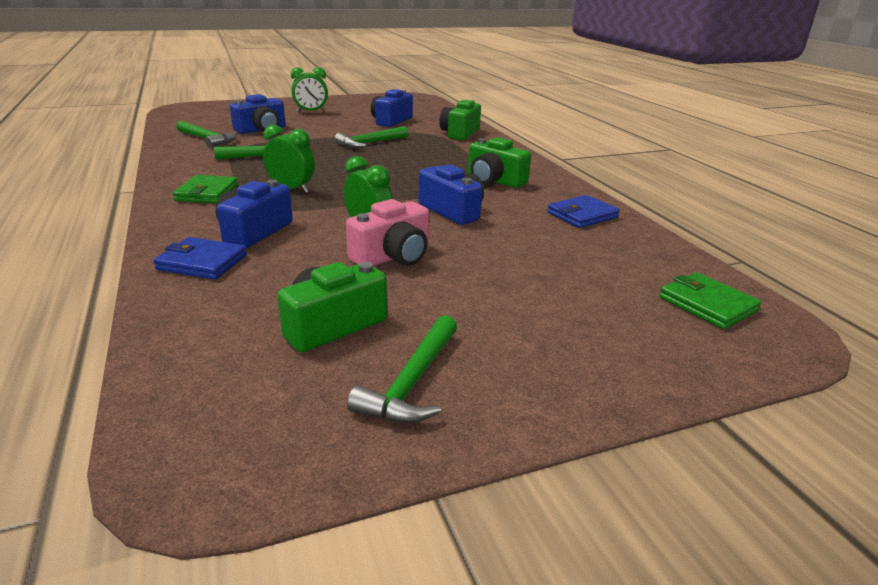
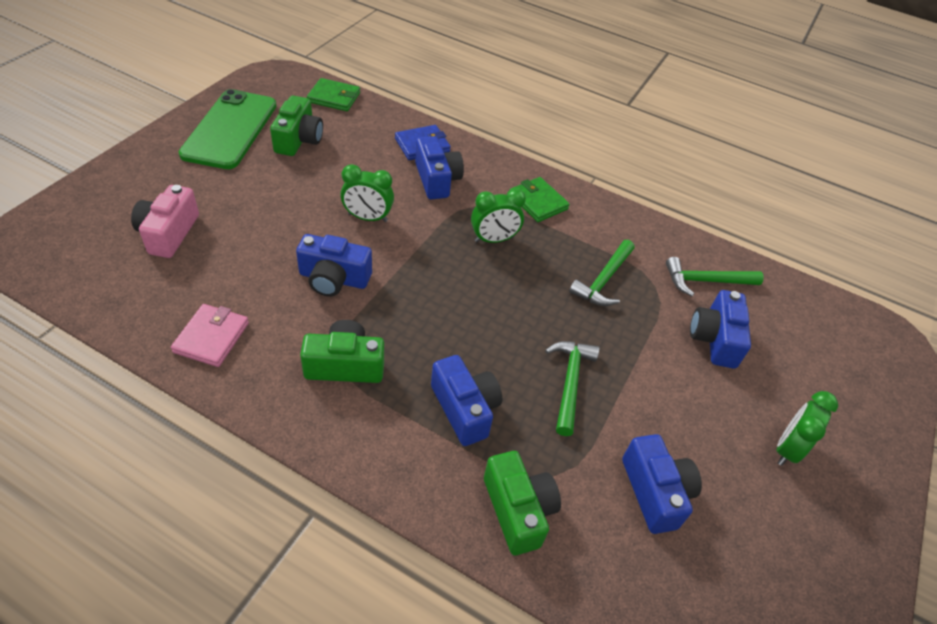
camera: 135 degrees right, 20 degrees up
pink camera [346,199,429,266] -> pink camera moved to [131,185,199,258]
green hammer [347,315,457,424] -> green phone [179,89,277,169]
blue wallet [547,195,620,228] -> pink wallet [171,304,249,367]
green wallet [659,272,761,329] -> green wallet moved to [307,78,360,111]
none -> blue camera [431,355,502,446]

